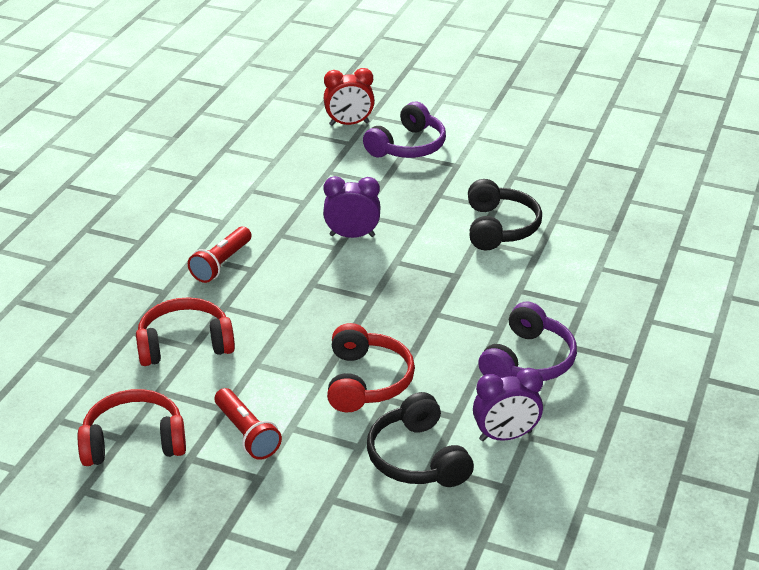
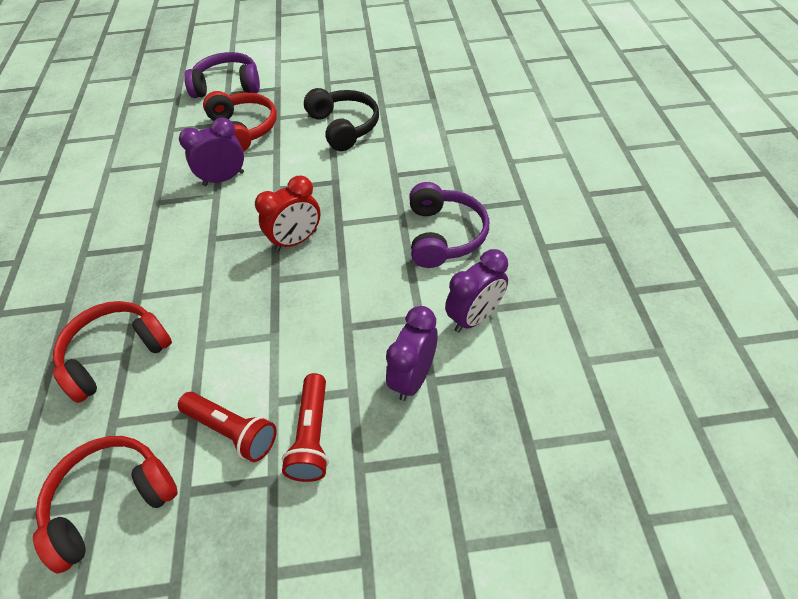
camera: 25 degrees left, 15 degrees up
red flashlight [188,226,252,283] -> red flashlight moved to [282,373,329,482]
red clock [324,68,375,126] -> red clock moved to [255,176,321,251]
red headphones [327,323,415,412] -> red headphones moved to [203,91,277,152]
purple headphones [363,102,446,158] -> purple headphones turned 105 degrees counterclockwise [184,52,260,98]
black headphones [367,392,474,487] -> purple clock [386,306,438,401]

